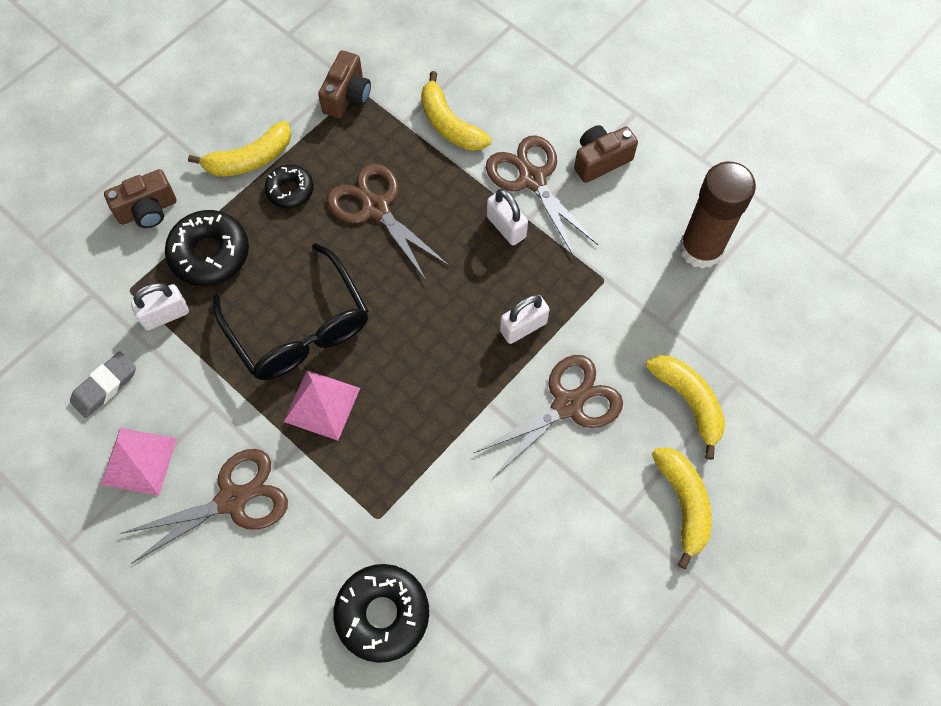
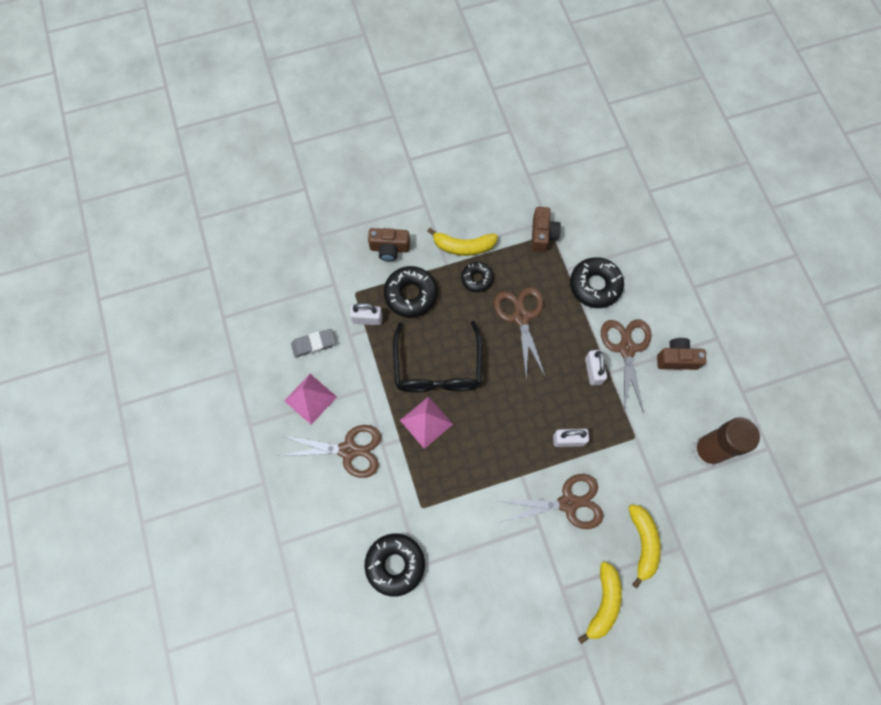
camera: 30 degrees right, 5 degrees up
brown camera [318,50,371,118] -> brown camera turned 45 degrees counterclockwise [531,207,561,252]
yellow banana [421,71,492,151] -> black donut [570,257,624,308]

